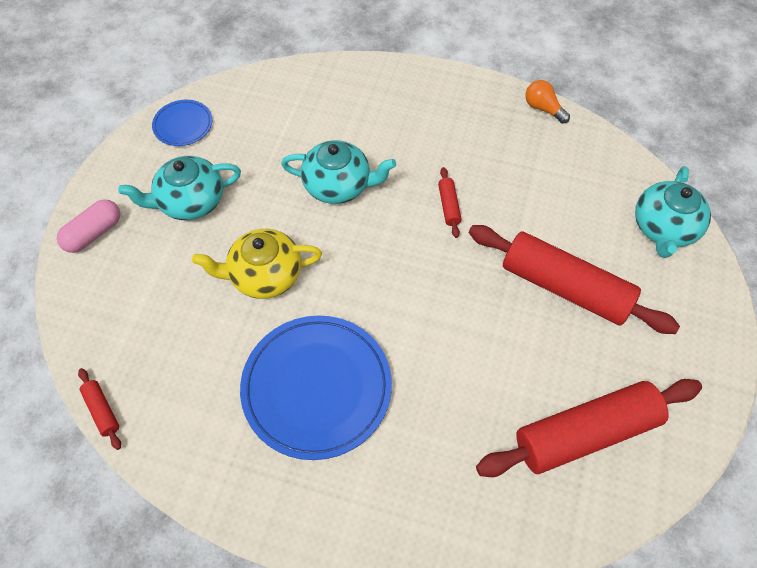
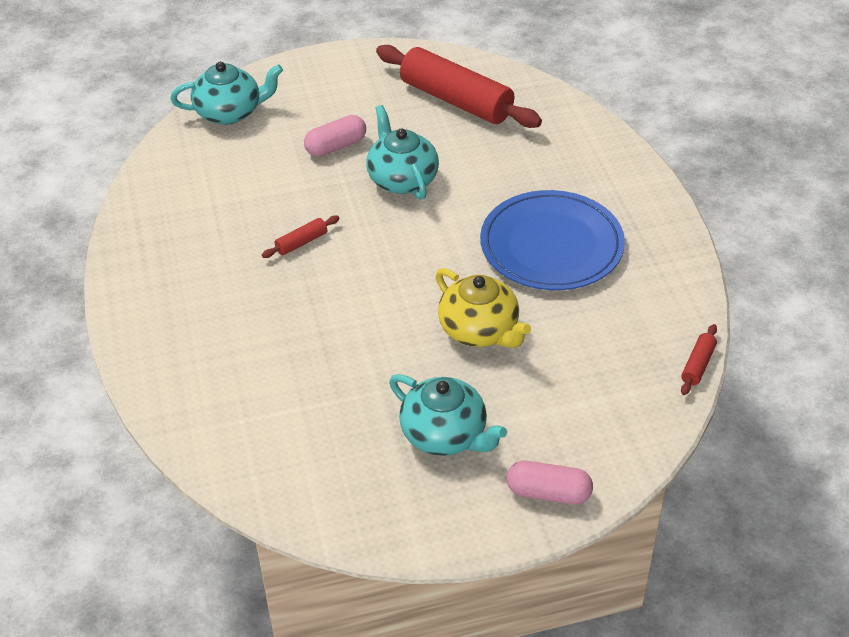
camera: 120 degrees left, 15 degrees down
blue plate [152,100,212,146] -> none
turquoise teapot [281,140,396,204] -> turquoise teapot moved to [366,105,439,200]
red rolling pin [469,225,680,334] -> pink capsule [304,115,366,157]
orange light bulb [525,80,570,124] -> none

